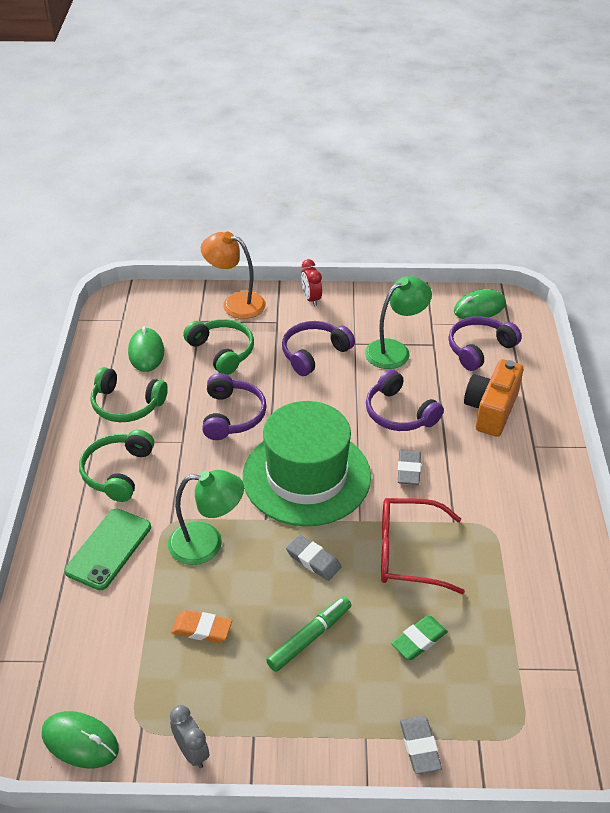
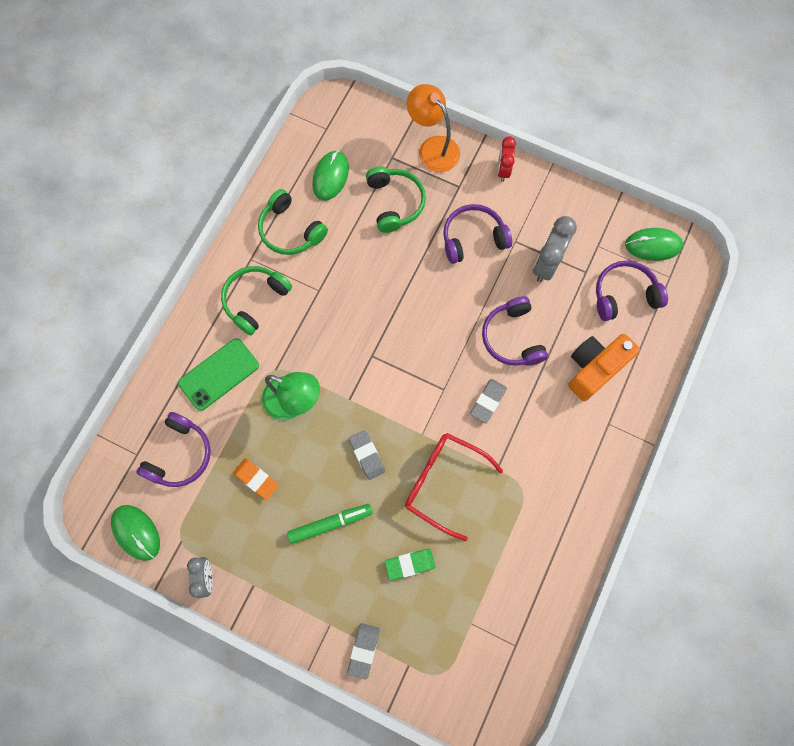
camera: 25 degrees right, 30 degrees up
purple headphones [202,373,267,440] -> purple headphones moved to [136,412,211,487]
green hat [243,401,371,526] -> none
green lamp [365,276,432,369] -> grey clock [533,216,577,282]

